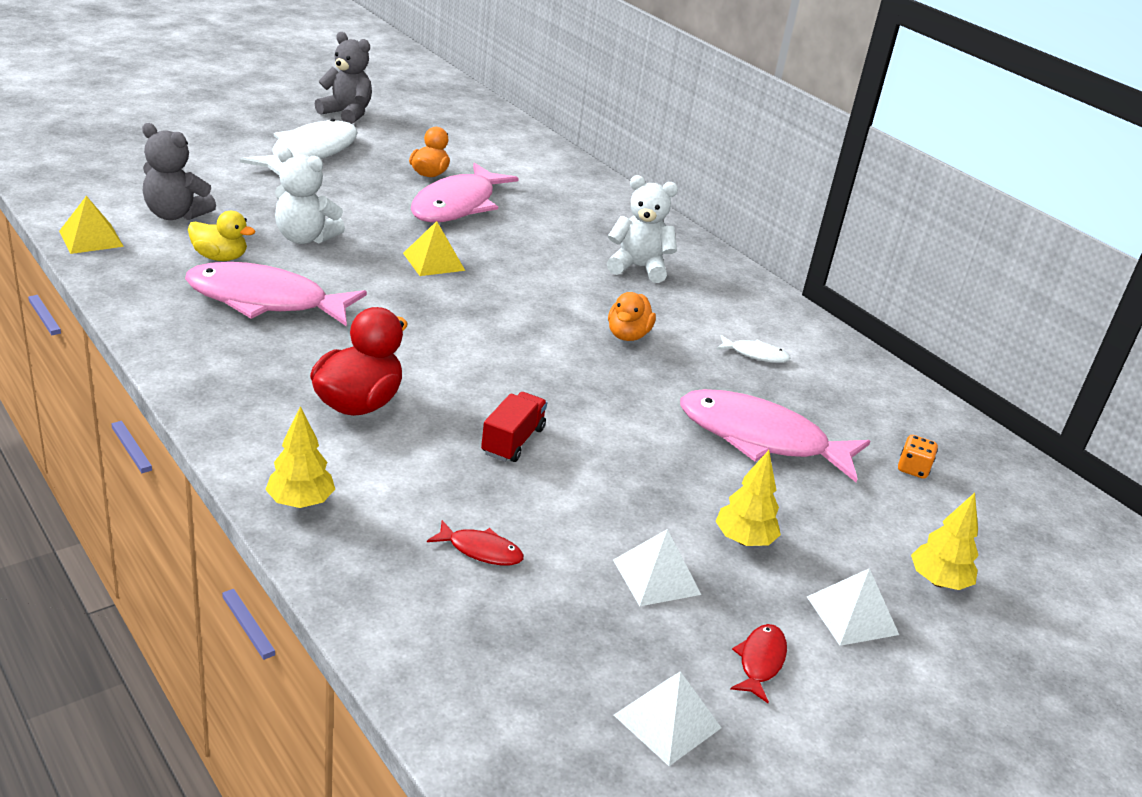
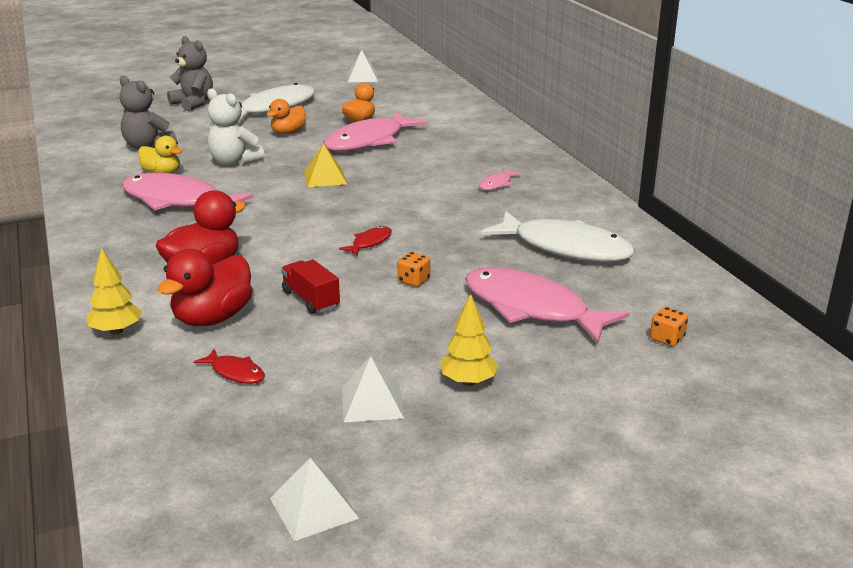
camera: 20 degrees right, 5 degrees down
yellow pyramid [59,196,124,254] -> none
grey teddy bear [315,32,372,124] -> grey teddy bear moved to [167,36,213,111]
red truck [481,392,547,462] -> red truck turned 75 degrees counterclockwise [281,260,340,314]
white teddy bear [607,175,678,283] -> pink fish [479,169,521,190]
orange duck [608,292,656,341] -> orange duck moved to [267,99,306,134]
white fish [716,335,791,363] -> white fish [481,211,635,262], size x2.35
red fish [730,624,787,703] -> red fish moved to [339,226,392,256]
white pyramid [807,568,899,646] -> white pyramid moved to [348,50,378,82]
yellow tree [911,493,979,590] -> none
none -> red duck [158,249,253,326]
none -> orange dice [398,252,430,287]

